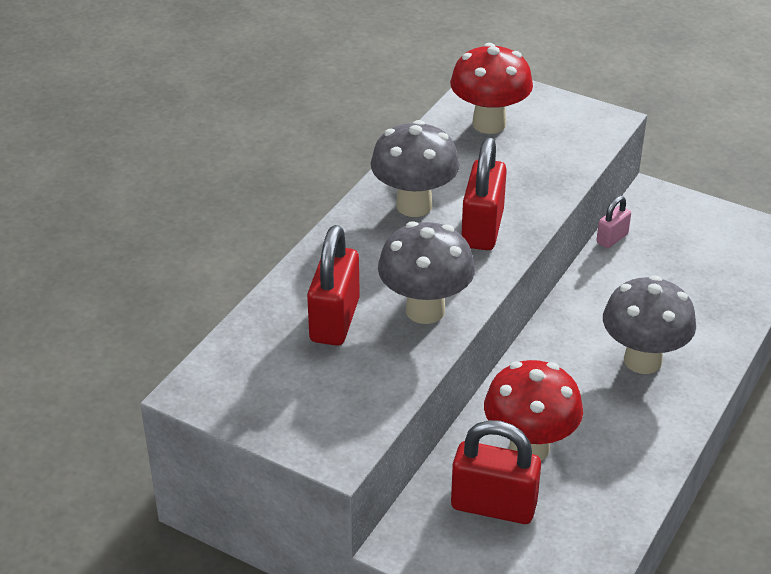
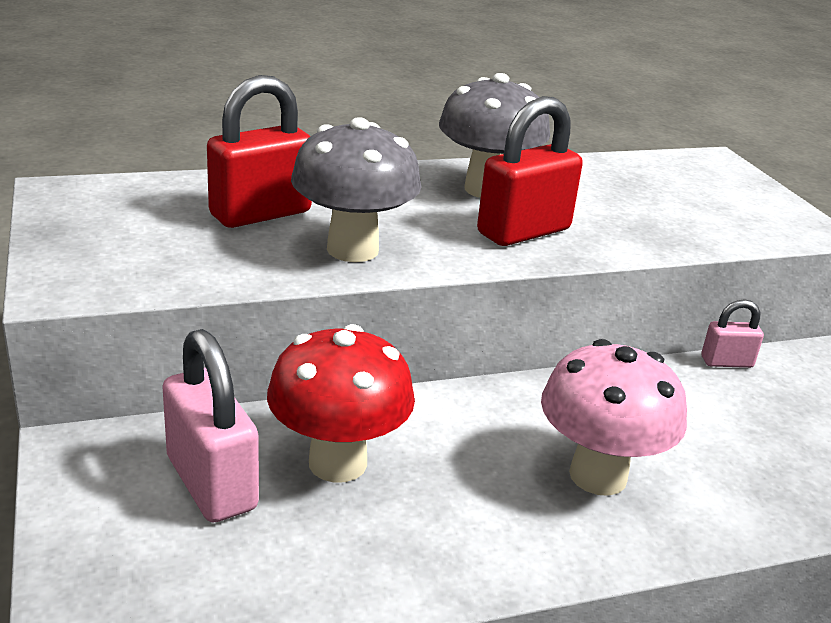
camera: 40 degrees right, 10 degrees down
red mushroom [450,43,533,134] -> none
red padlock [451,420,541,524] -> pink padlock [162,329,259,522]
grey mushroom [603,275,696,374] -> pink mushroom [541,339,687,496]

